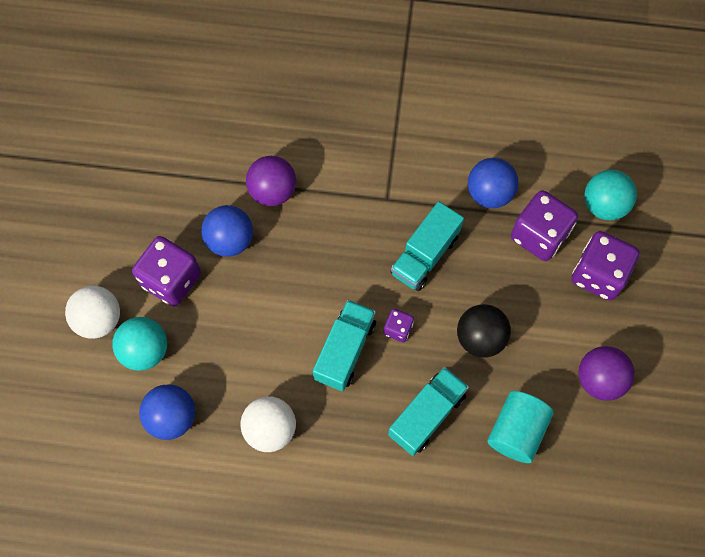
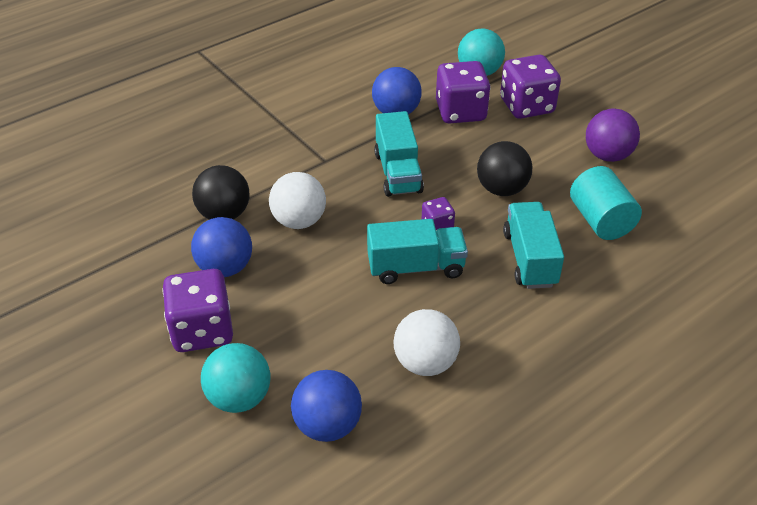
camera: 45 degrees left, 25 degrees down
white ball [65,286,120,339] -> white ball moved to [269,172,326,229]
purple ball [246,156,296,206] -> black ball [192,165,250,220]
turquoise truck [313,300,376,391] -> turquoise truck turned 105 degrees clockwise [367,219,468,284]

